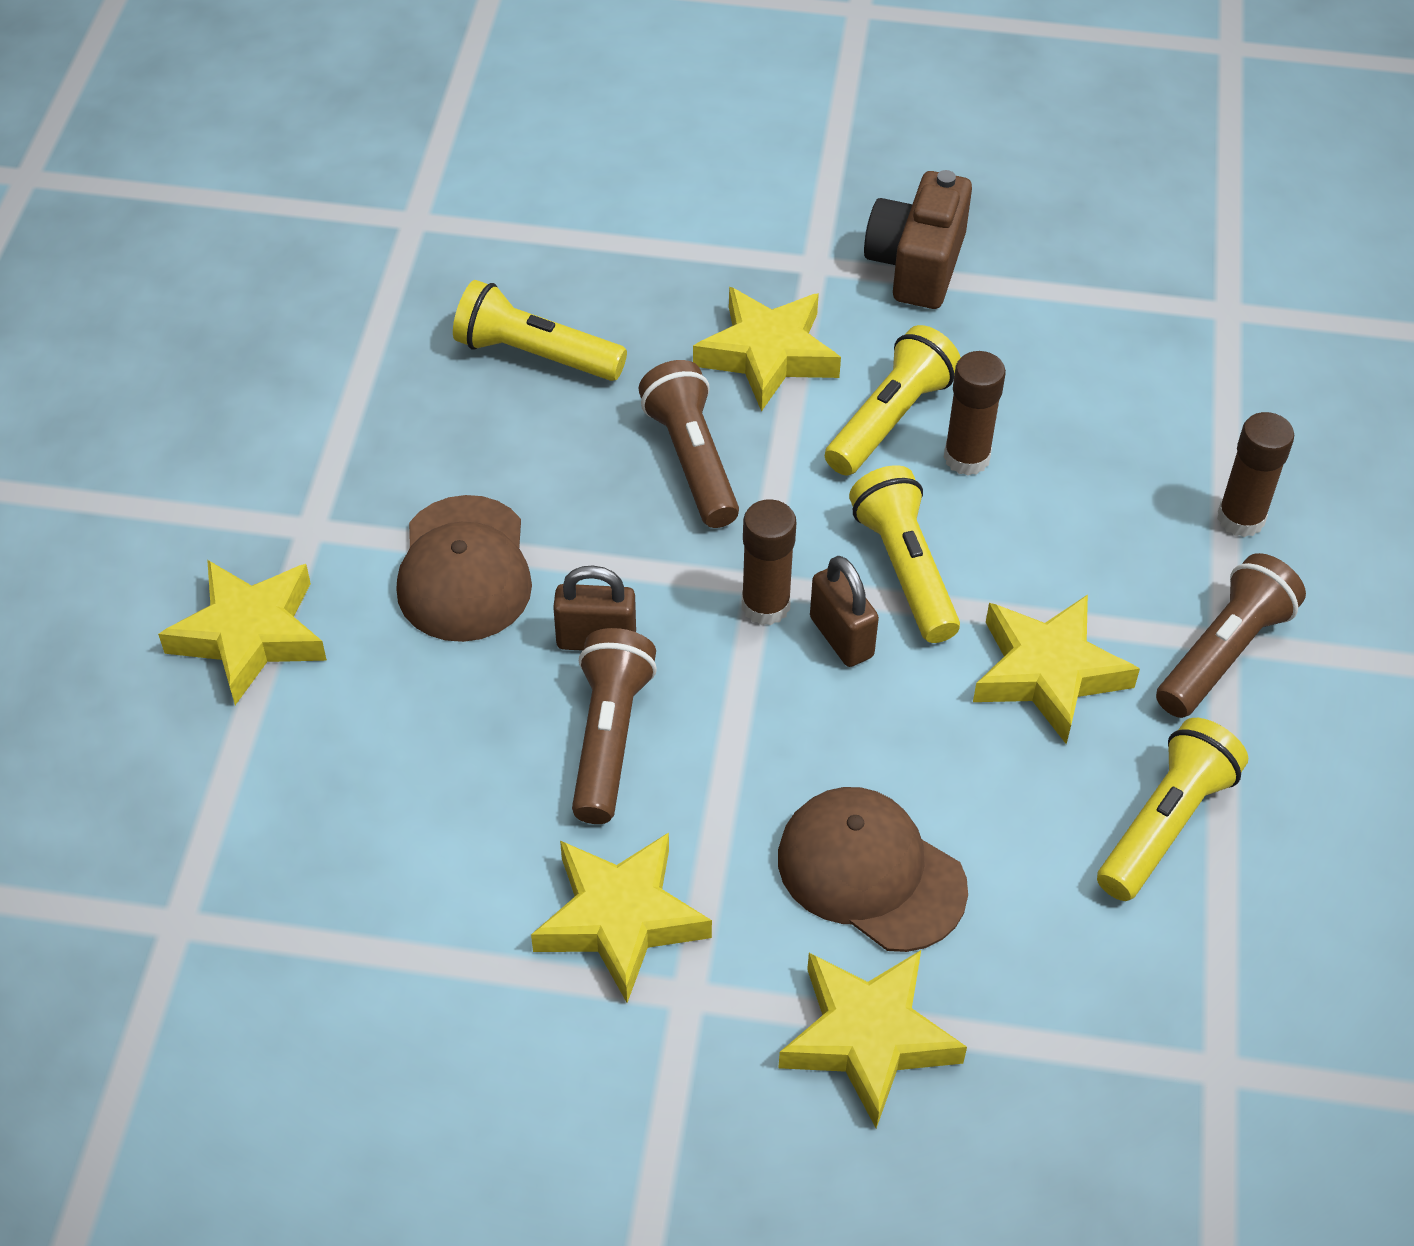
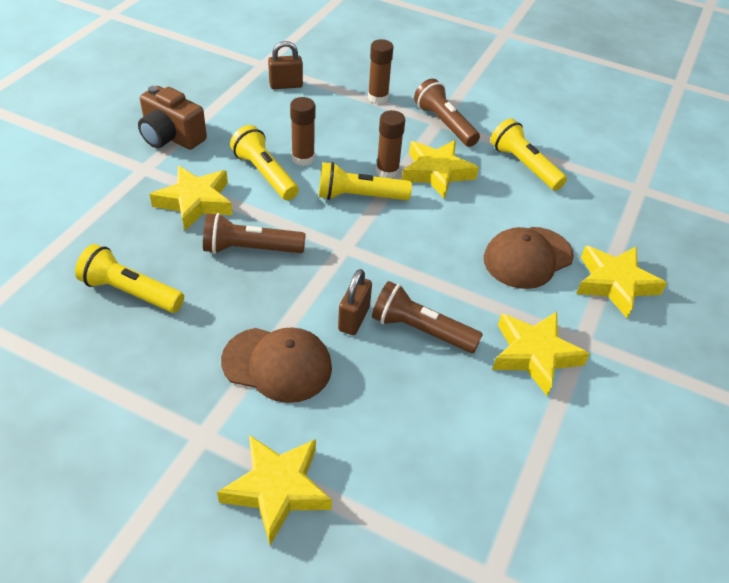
camera: 75 degrees left, 5 degrees down
yellow flashlight [453,280,627,381] -> yellow flashlight turned 75 degrees clockwise [75,244,184,313]
brown glue stick [742,499,797,625] -> brown glue stick moved to [376,110,405,178]
brown padlock [810,556,879,667] -> brown padlock moved to [268,41,303,89]

